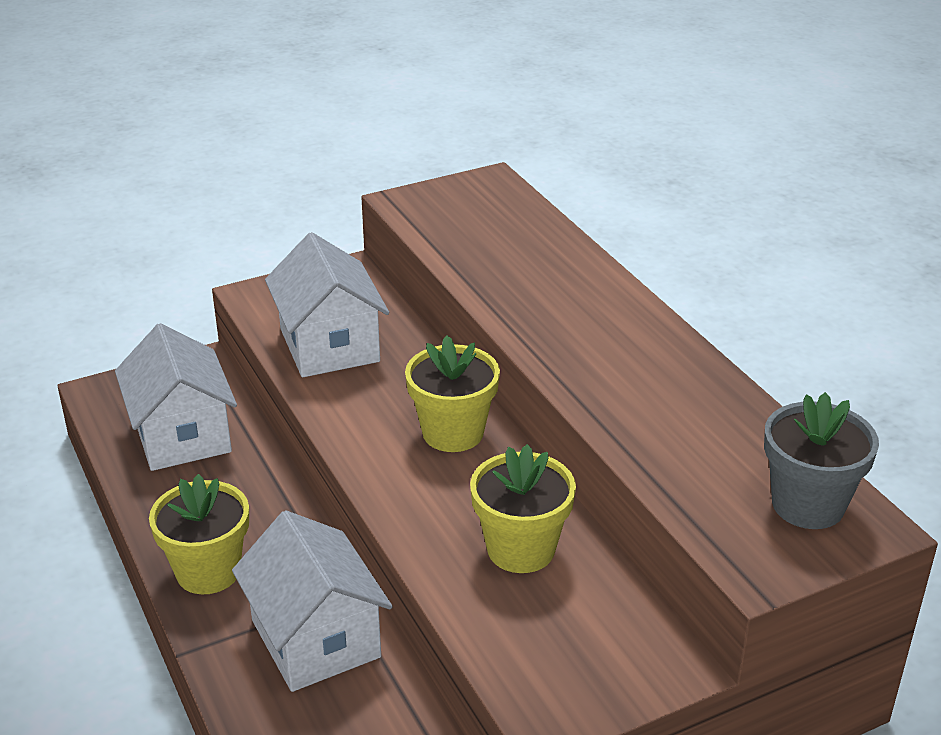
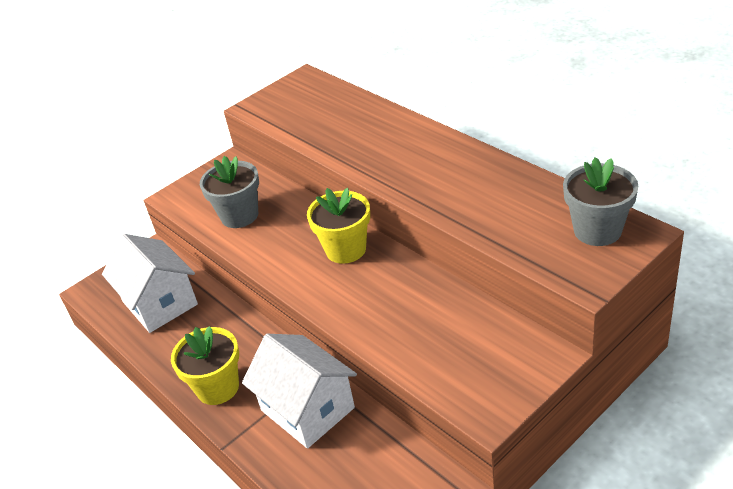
camera: 10 degrees left, 5 degrees up
white house [265,232,389,377] -> grey flower pot [200,156,259,228]
yellow flower pot [470,444,576,573] -> none

